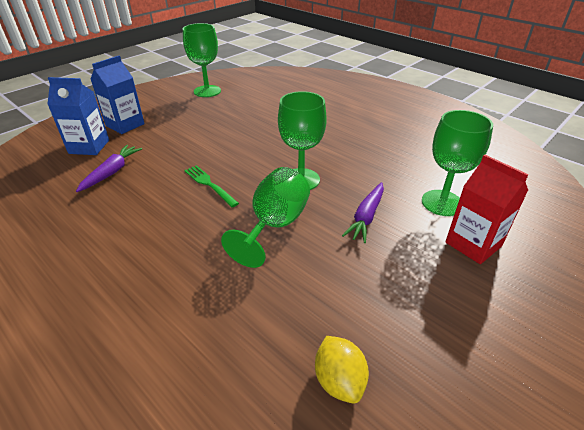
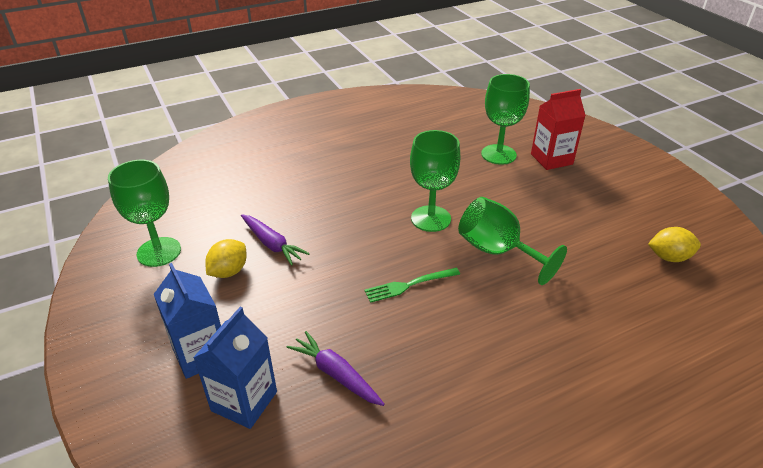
camera: 70 degrees left, 0 degrees up
purple carrot [342,182,384,243] -> purple carrot moved to [241,214,310,266]
none -> yellow lemon [205,239,247,278]

